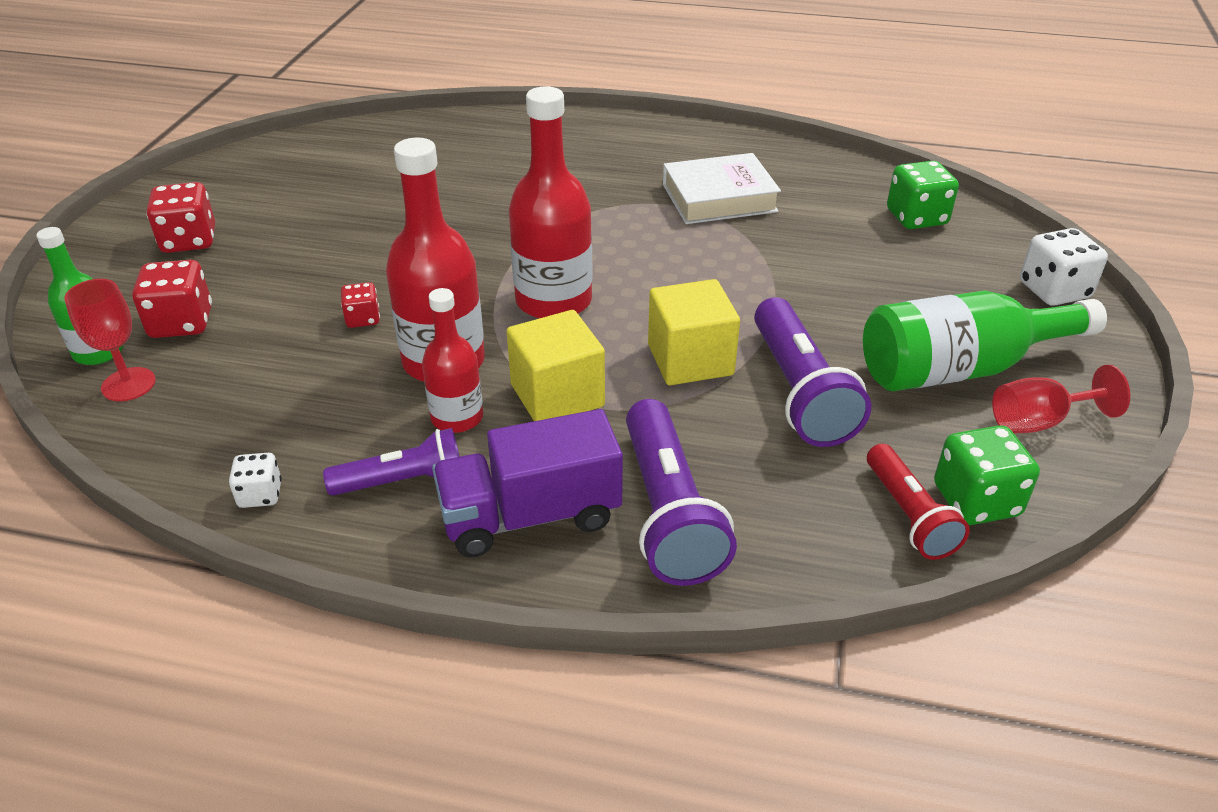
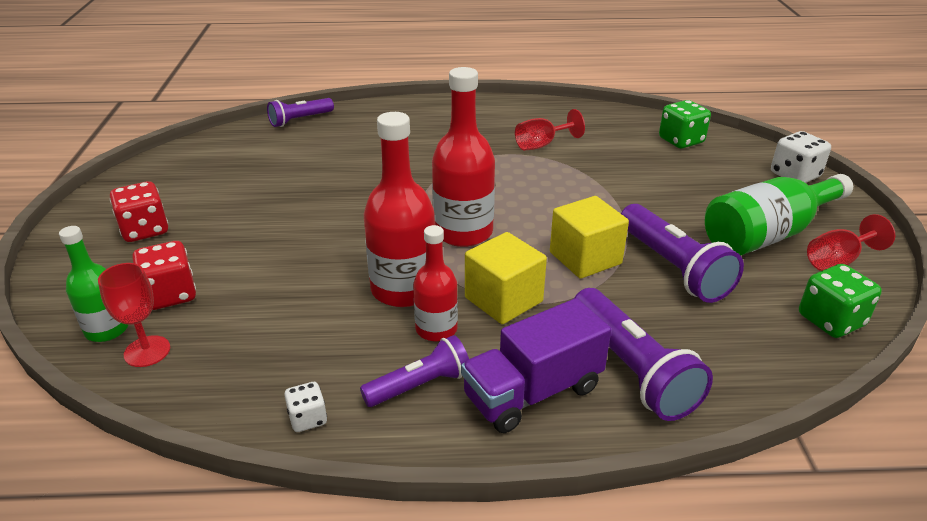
camera: 15 degrees left, 5 degrees down
red dice [341,282,380,328] -> none
white book [663,153,781,224] -> red goblet [515,109,585,151]
red flashlight [867,444,970,560] -> none
none -> purple flashlight [267,98,334,127]

